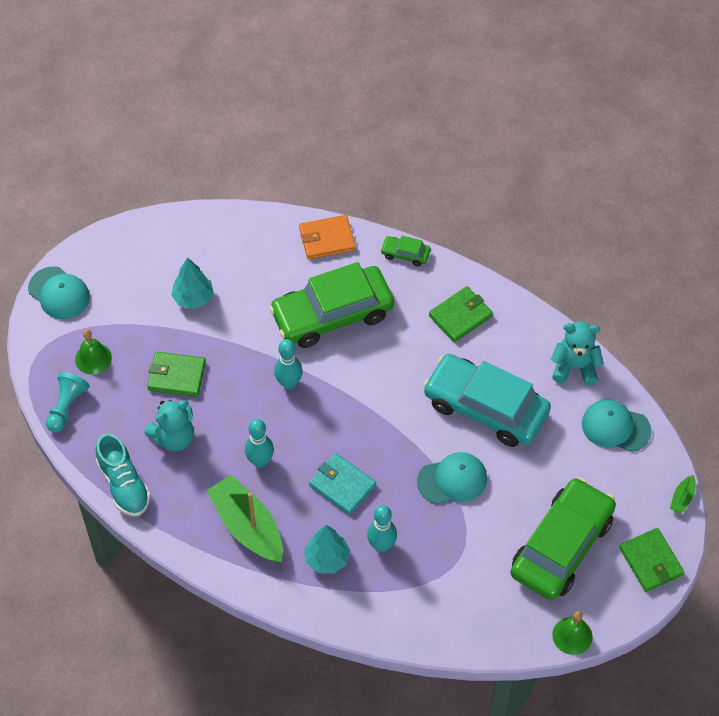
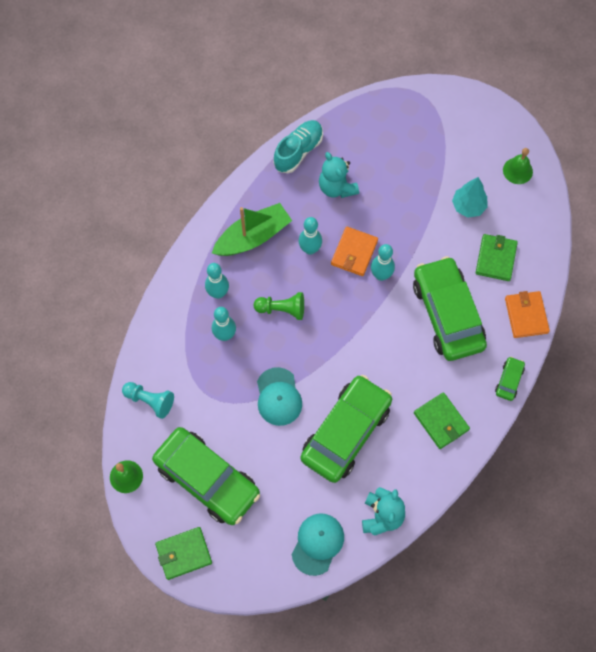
camera: 95 degrees right, 10 degrees up
turquoise cap [28,266,90,319] -> none
turquoise pawn [46,372,90,432] -> turquoise pawn moved to [122,382,174,419]
green bell [75,330,112,375] -> green bell moved to [503,148,533,184]
turquoise shoe [95,433,151,516] -> turquoise shoe turned 150 degrees clockwise [274,120,323,173]
green wallet [147,352,206,397] -> green wallet moved to [476,234,518,281]
turquoise tree [304,525,350,574] -> turquoise bowling pin [205,263,229,299]
turquoise wallet [309,453,376,515] -> green pawn [254,292,304,320]
turquoise car [423,354,551,447] -> green car [301,375,392,483]
green boat [670,475,696,514] -> none
none -> orange wallet [331,227,378,276]

